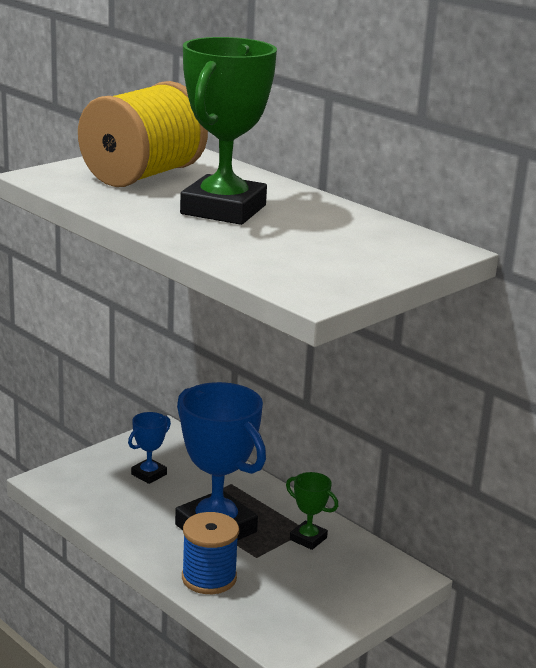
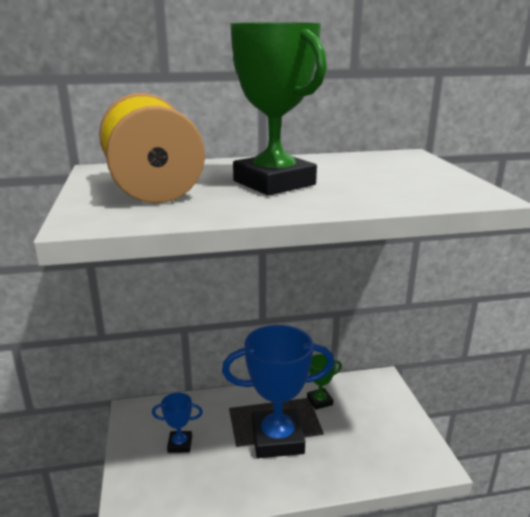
camera: 55 degrees left, 0 degrees up
blue trophy [128,412,171,484] -> blue trophy turned 75 degrees counterclockwise [152,393,203,453]
blue spool [182,512,239,594] -> none

